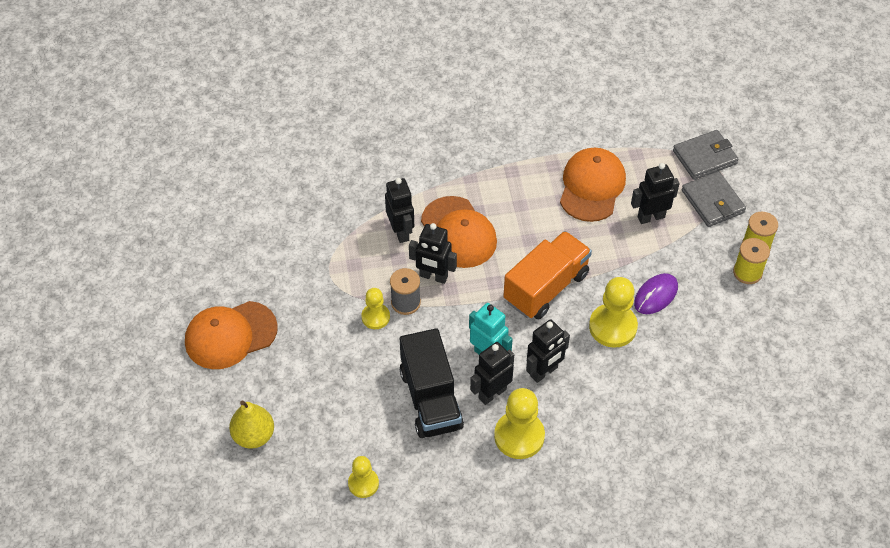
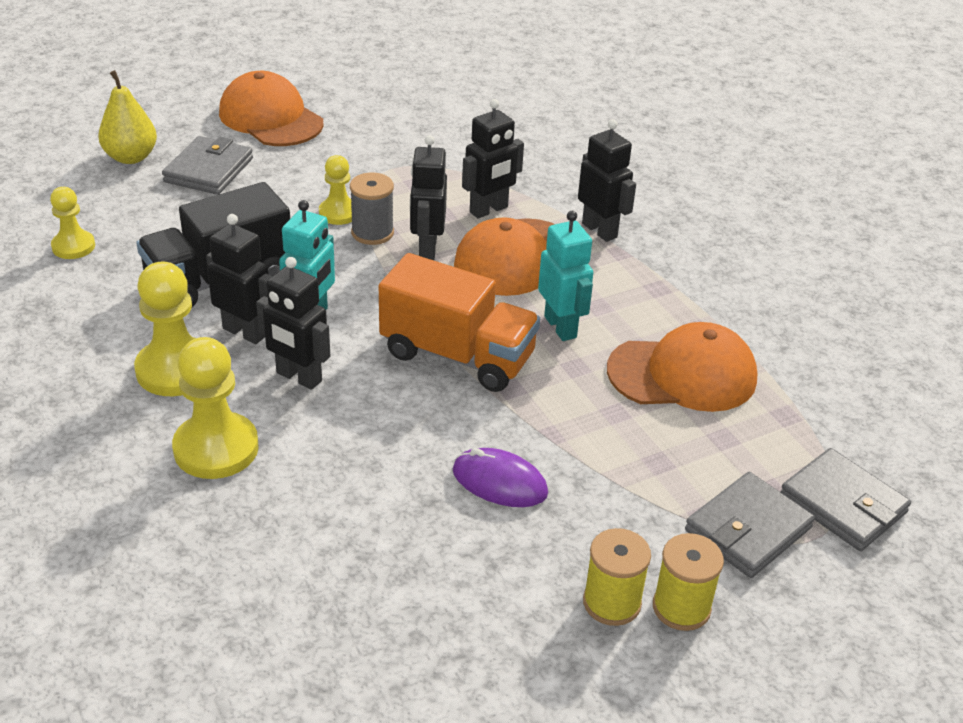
camera: 70 degrees right, 15 degrees down
yellow pawn [589,277,638,348] -> yellow pawn moved to [172,337,259,479]
black robot [631,163,680,224] -> black robot moved to [578,119,636,242]
none -> grey wallet [162,136,253,195]
none -> turquoise robot [538,211,593,341]

